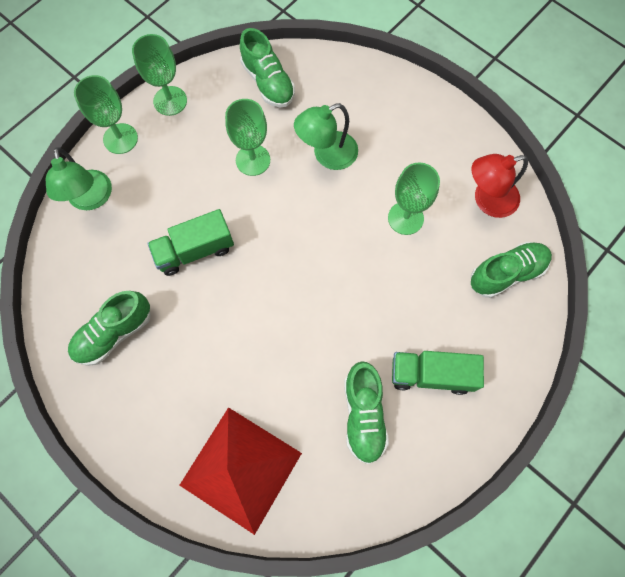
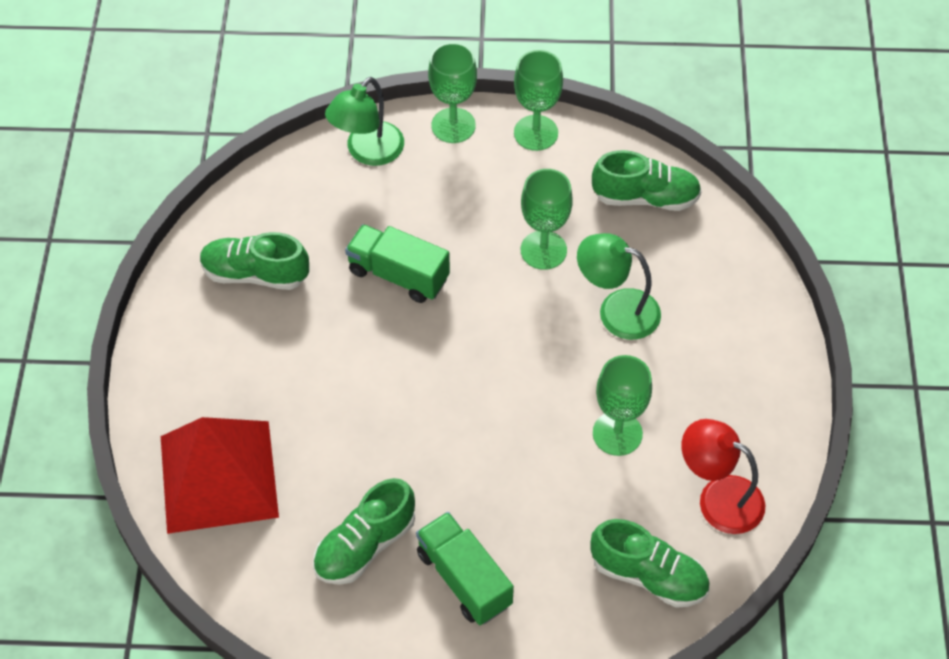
camera: 50 degrees right, 15 degrees down
green shoe [240,28,295,108] -> green shoe turned 105 degrees counterclockwise [592,150,701,211]

